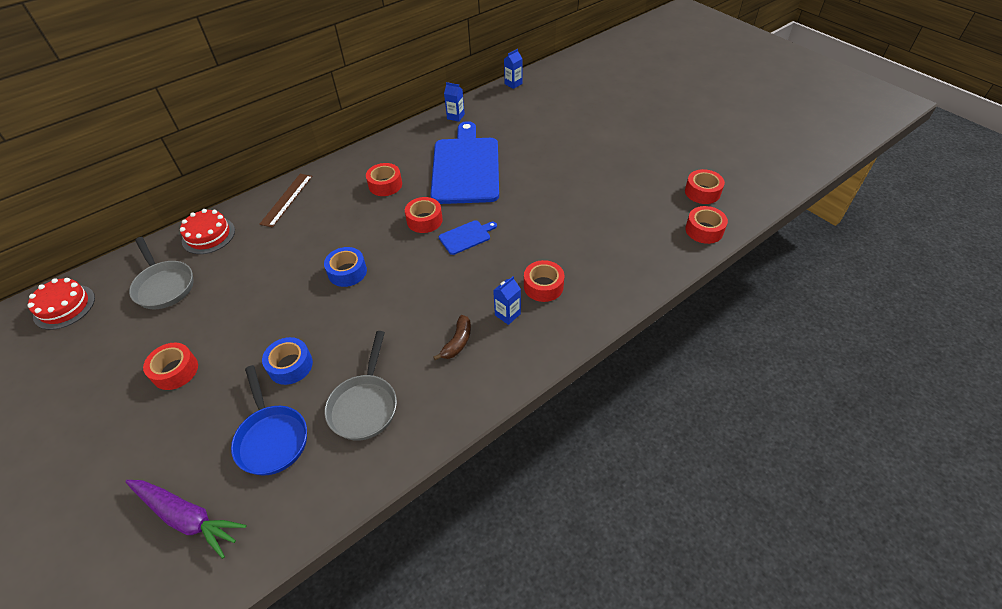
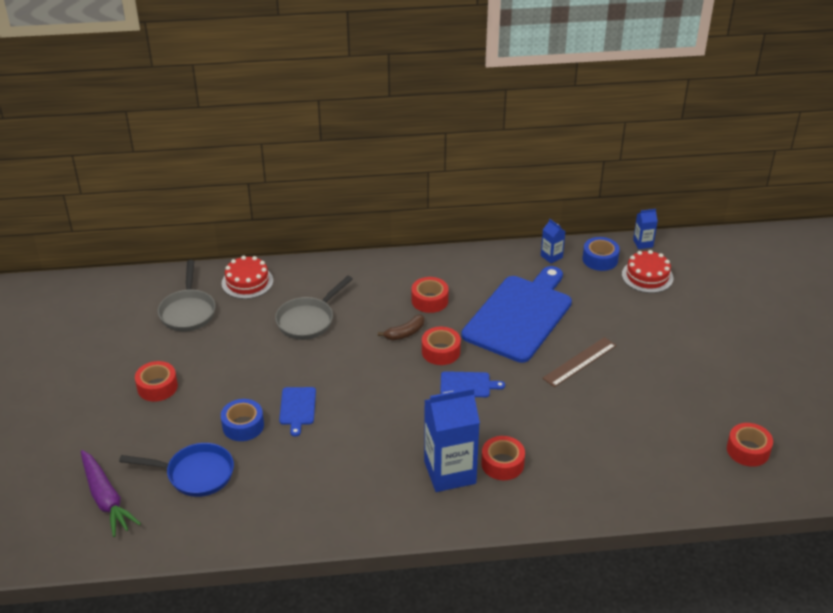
camera: 30 degrees right, 10 degrees down
red cake [28,278,95,330] -> red cake moved to [622,250,673,293]
blue pan [231,365,307,475] -> blue pan turned 90 degrees counterclockwise [119,443,234,497]
brown ruler [259,174,312,228] -> brown ruler moved to [542,337,616,387]
blue tape [324,247,367,287] -> blue tape moved to [582,237,620,271]
grey pan [324,331,397,441] -> grey pan moved to [275,276,353,340]
brown banana [433,315,471,360] -> brown banana moved to [378,315,424,340]
blue carton [493,276,521,325] -> blue carton [424,387,480,492], size x2.18
red tape [685,206,728,244] -> none
none -> blue cutting board [279,387,316,436]

